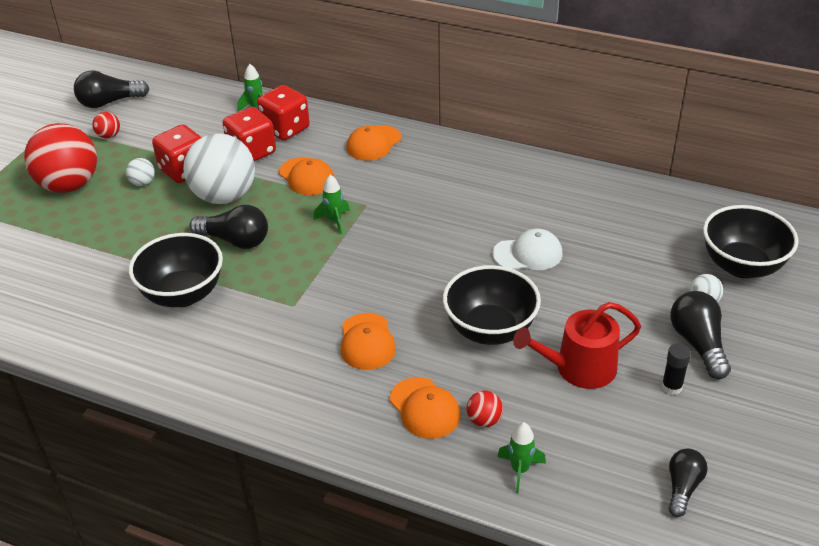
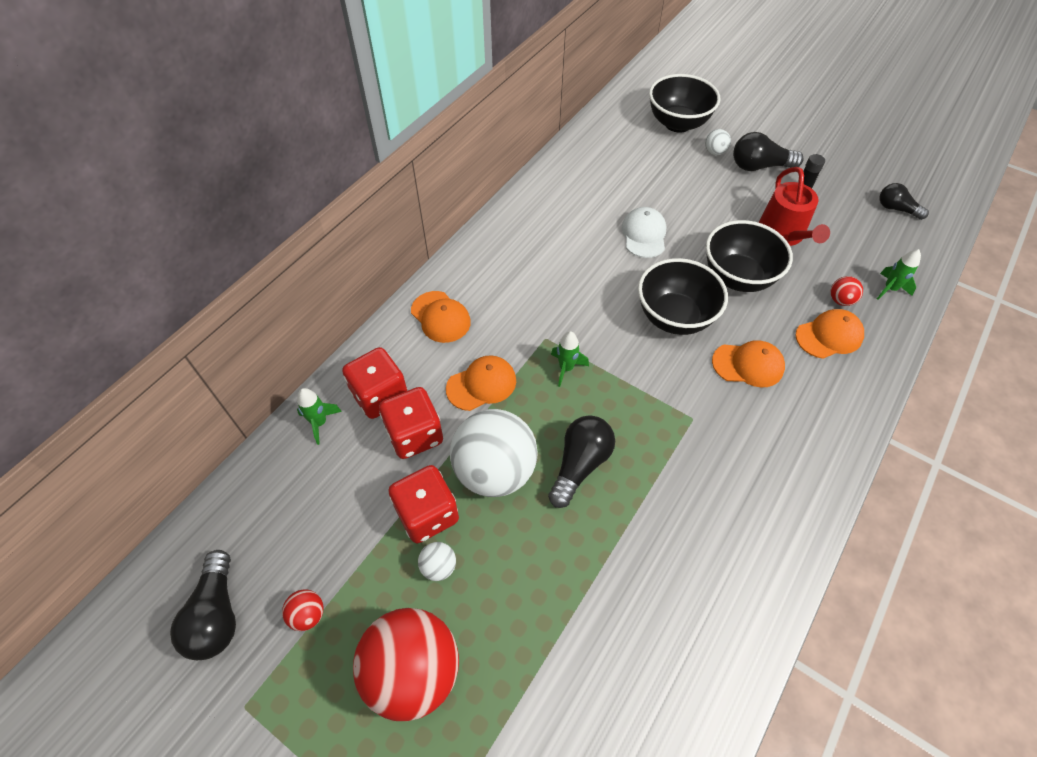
camera: 80 degrees left, 15 degrees up
black bowl [129,233,223,307] -> black bowl moved to [638,258,728,335]

